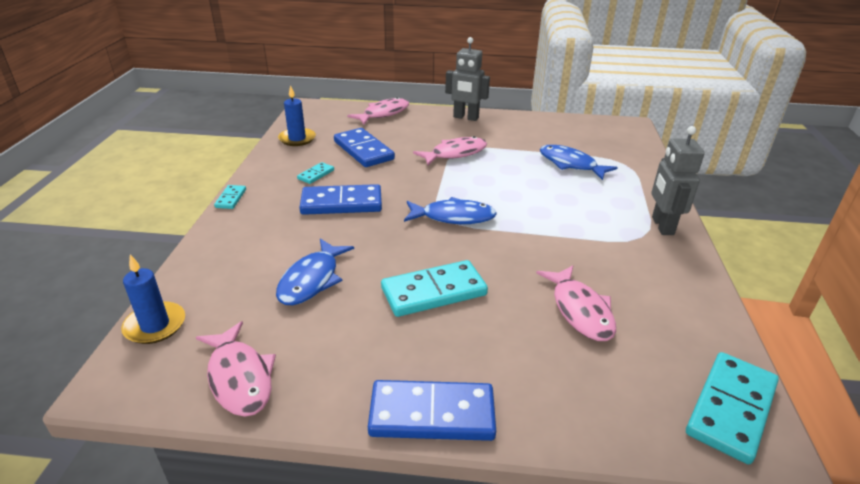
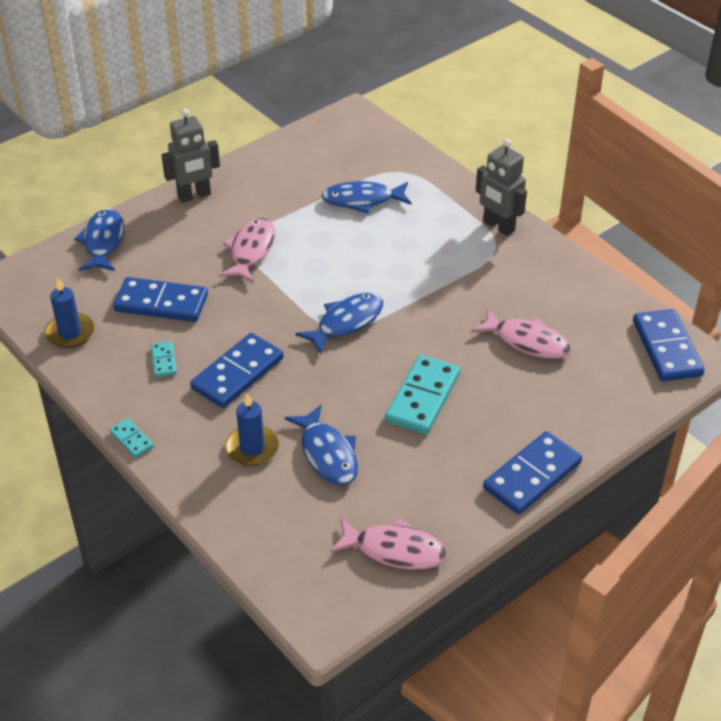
camera: 45 degrees left, 10 degrees up
blue candle [121,254,185,344] -> blue candle moved to [225,393,279,466]
pink fish [347,97,409,125] -> blue fish [74,208,124,271]
turquoise domino [686,352,779,464] -> blue domino [633,309,705,382]

